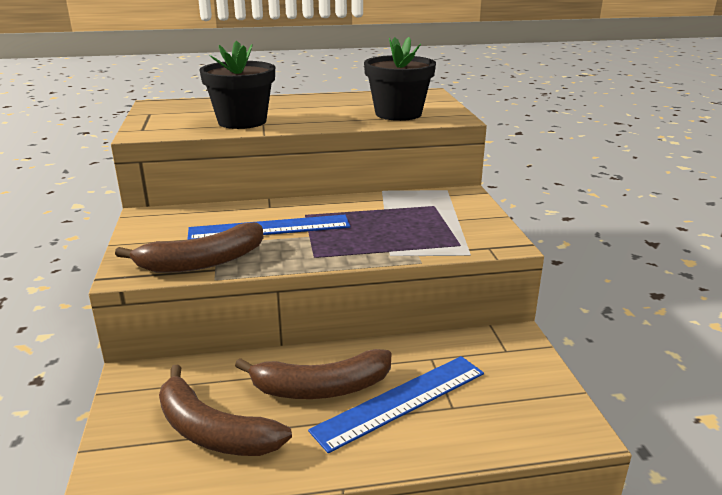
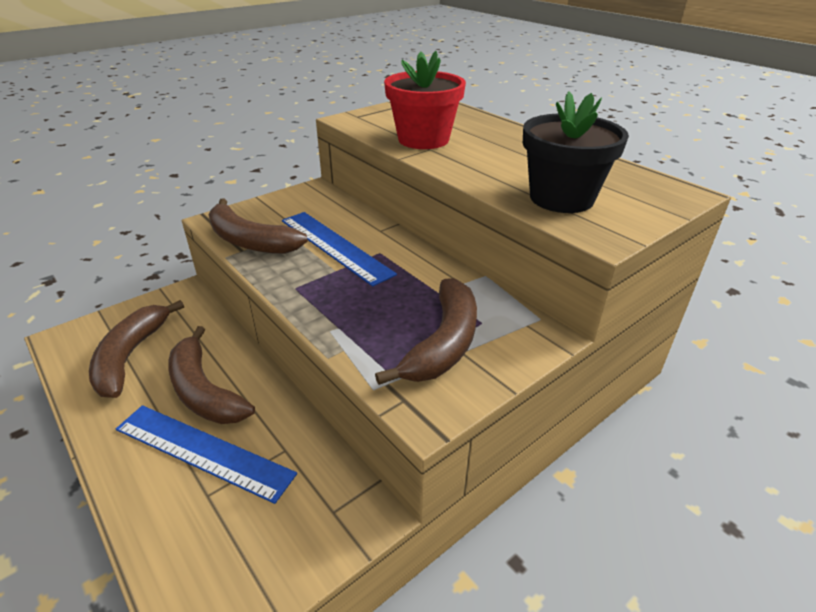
camera: 60 degrees right, 10 degrees up
black flower pot [199,41,275,129] -> red flower pot [384,51,466,149]
none -> brown banana [375,278,477,385]

